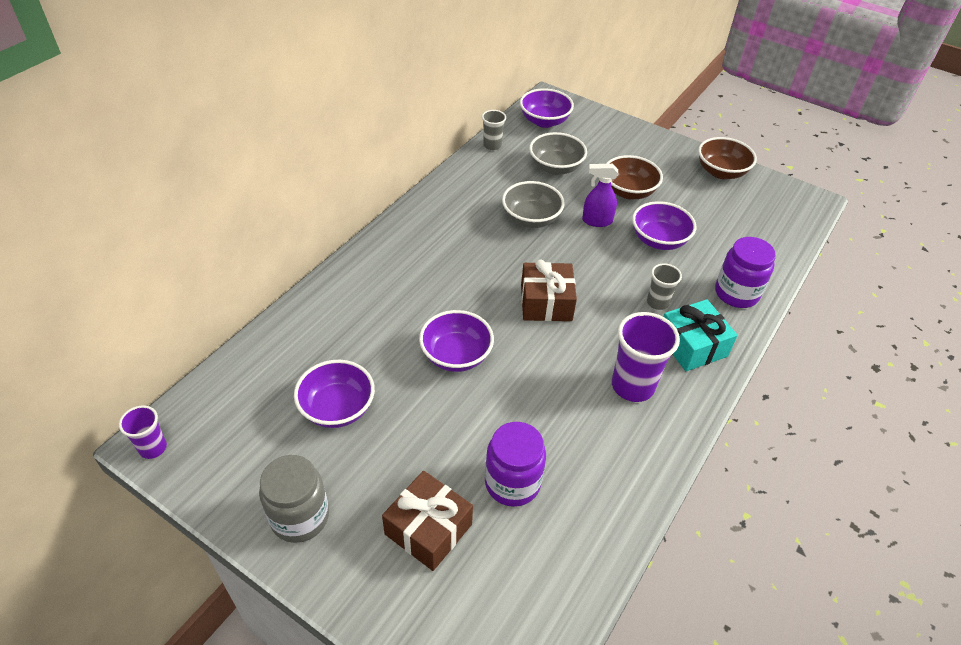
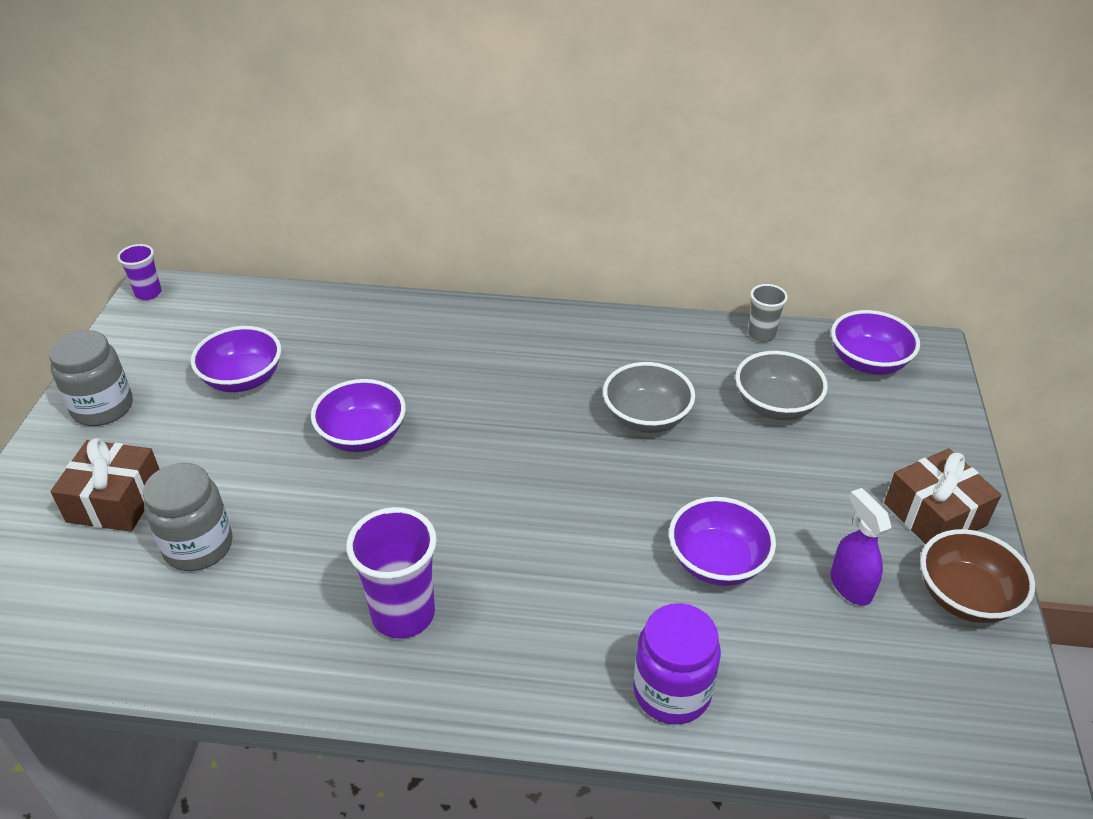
camera: 65 degrees right, 5 degrees down
purple jar [485,422,546,507] -> grey jar [143,463,233,571]
brown gift [521,259,577,321] -> brown gift moved to [884,448,1001,544]
purple spray bottle [582,164,618,227] -> purple spray bottle moved to [831,488,891,606]
brown bowl [606,155,663,199] -> none
grey cup [647,263,682,310] -> none
turquoise gift [663,299,738,371] -> none

